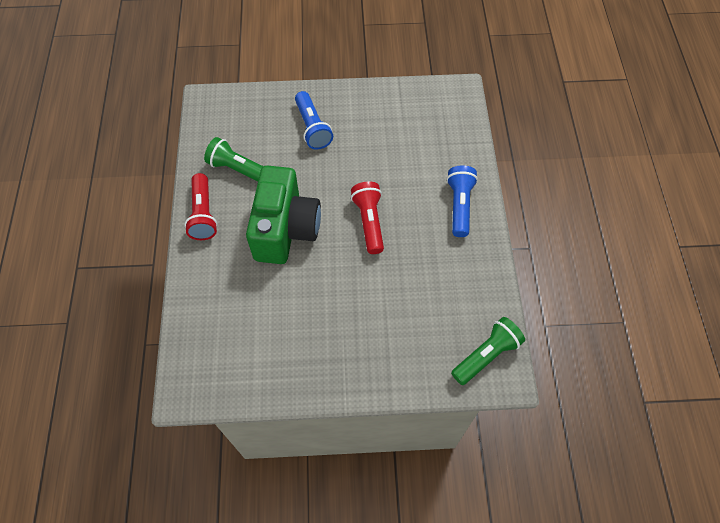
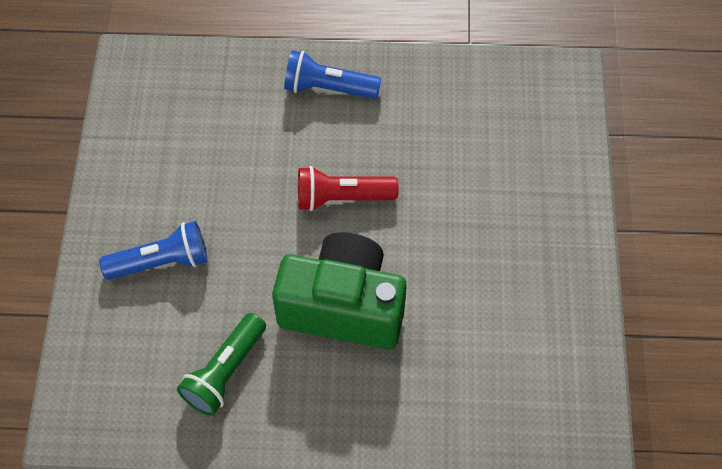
camera: 85 degrees left, 0 degrees up
red flashlight [184,173,218,240] -> none
green flashlight [451,317,525,385] -> none

